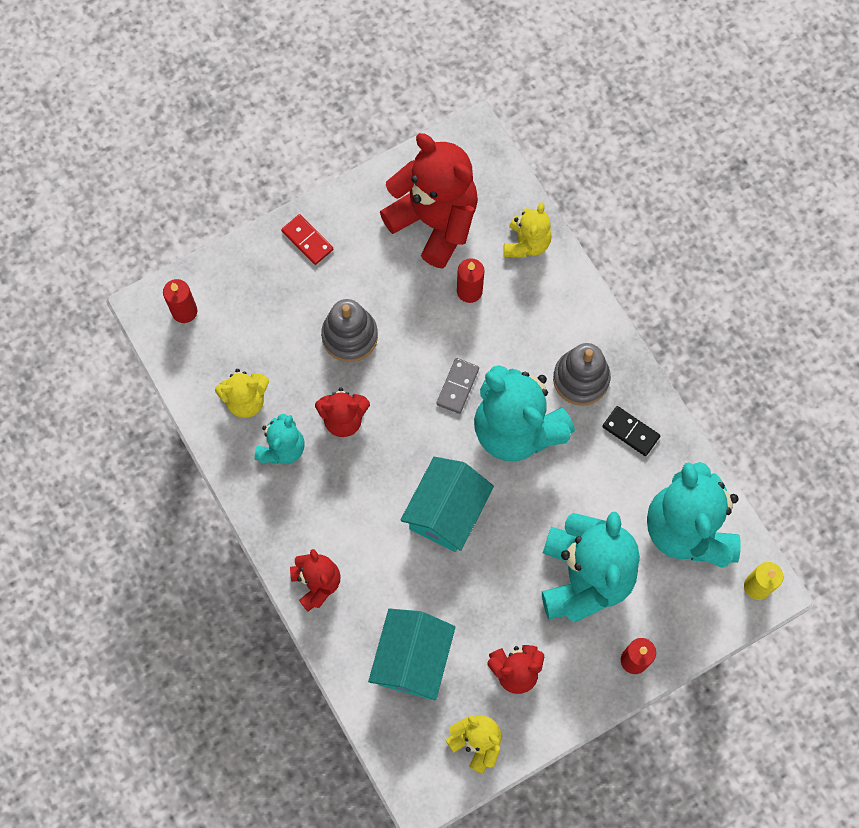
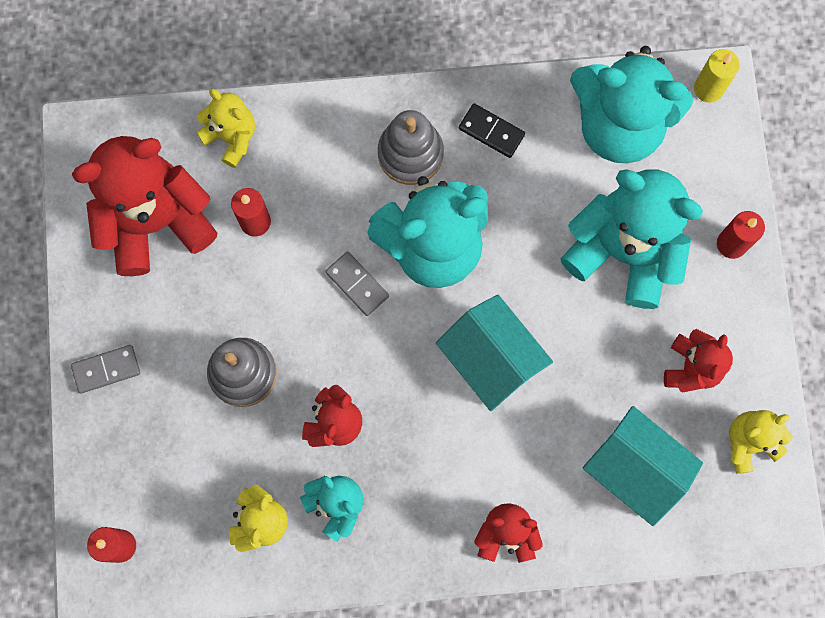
camera: 65 degrees left, 5 degrees up
red domino [281,214,333,265] -> grey domino [71,345,140,394]
black domino [602,406,660,456] -> black domino turned 60 degrees clockwise [459,103,525,158]

